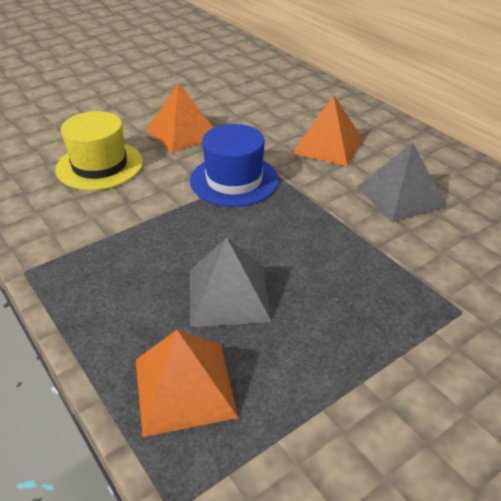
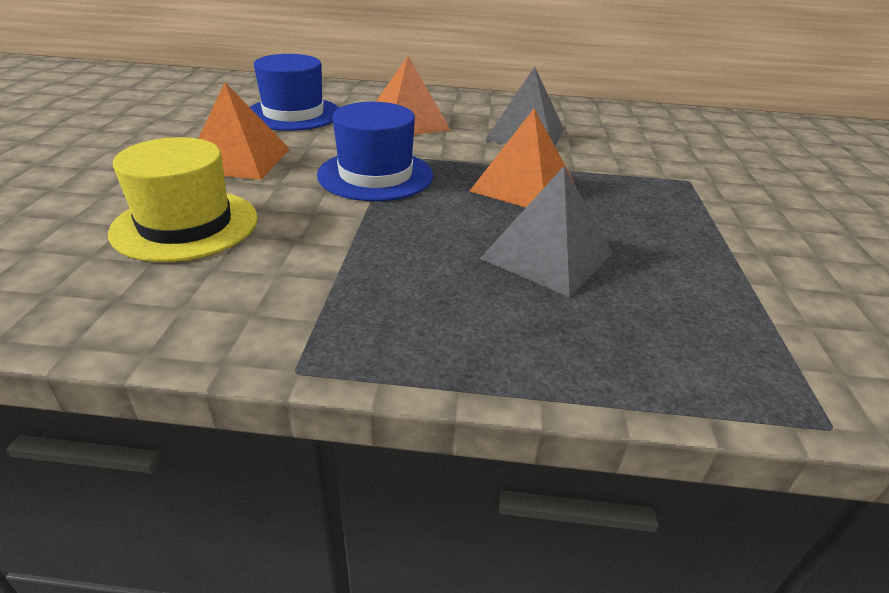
camera: 50 degrees left, 5 degrees down
orange pyramid [136,330,238,437] -> orange pyramid moved to [470,109,574,207]
none -> blue hat [250,54,339,131]

